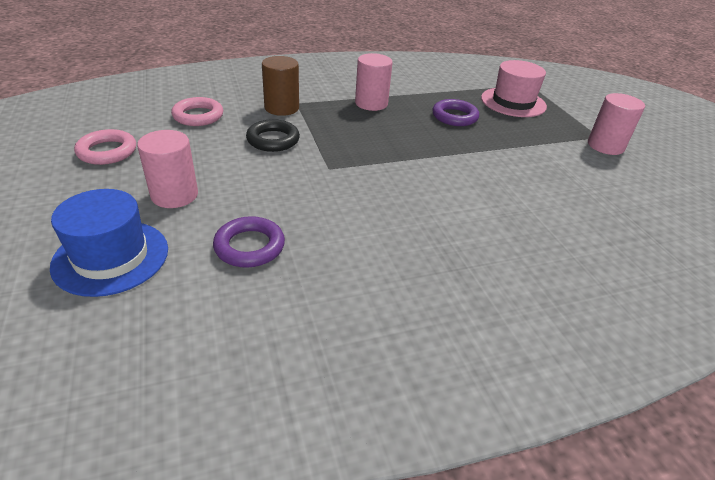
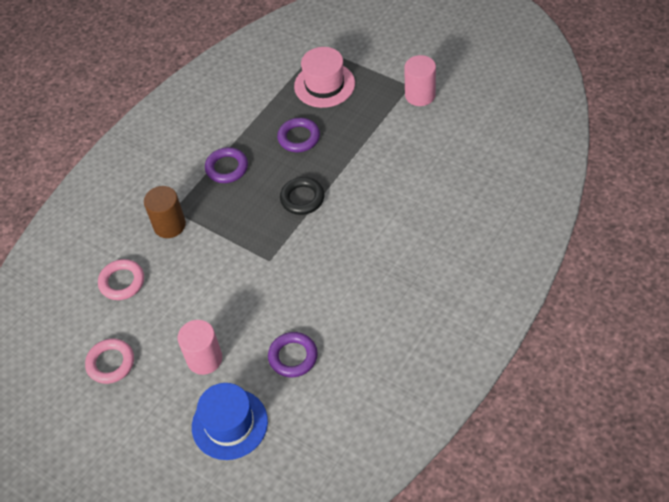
camera: 30 degrees left, 15 degrees up
black ring [246,119,300,152] -> black ring moved to [280,177,325,215]
pink cylinder [355,53,393,111] -> purple ring [205,147,248,183]

